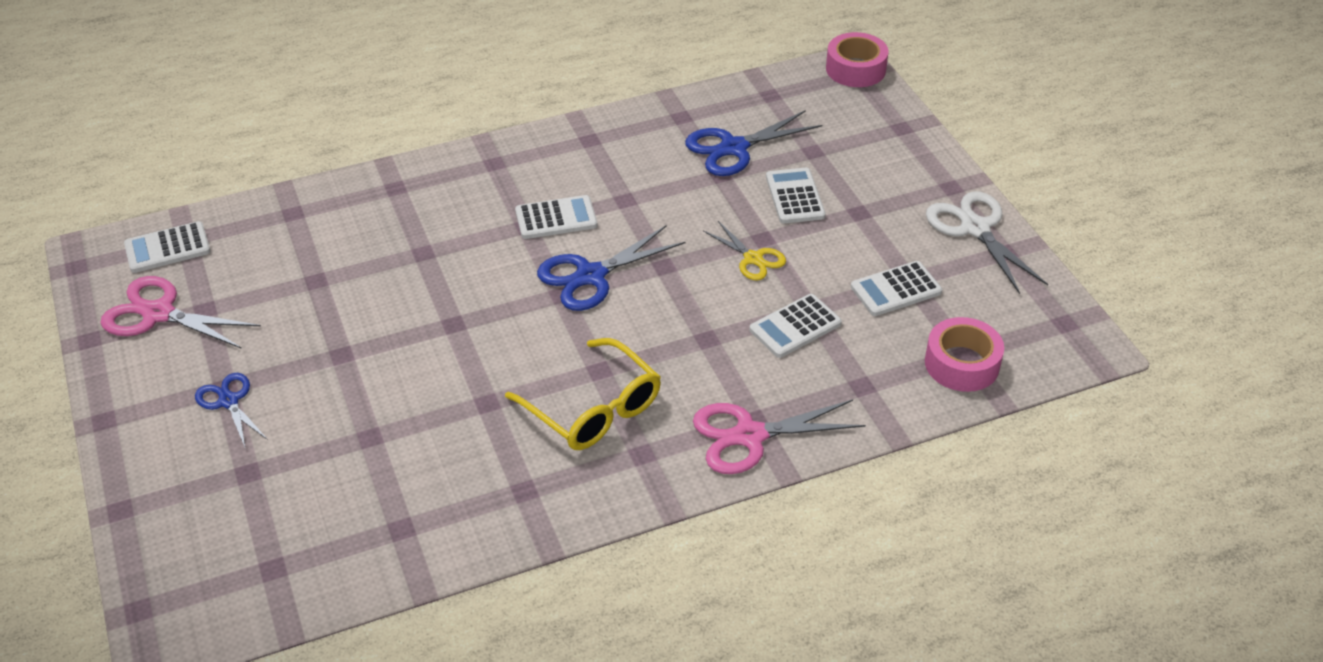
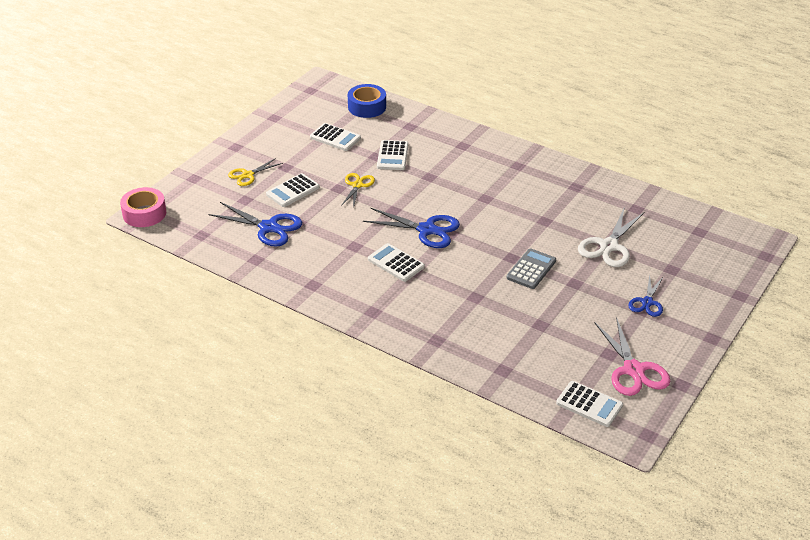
camera: 125 degrees left, 5 degrees down
yellow glasses [505,338,661,450] -> none
pink scissors [693,399,866,474] -> none
white calculator [749,294,842,358] -> white calculator turned 75 degrees clockwise [377,140,408,170]
pink tape [925,317,1004,392] -> blue tape [348,84,386,118]
white scissors [926,191,1048,294] -> white scissors moved to [578,209,644,267]
none -> yellow scissors [228,158,283,186]
none -> grey calculator [507,248,556,289]

